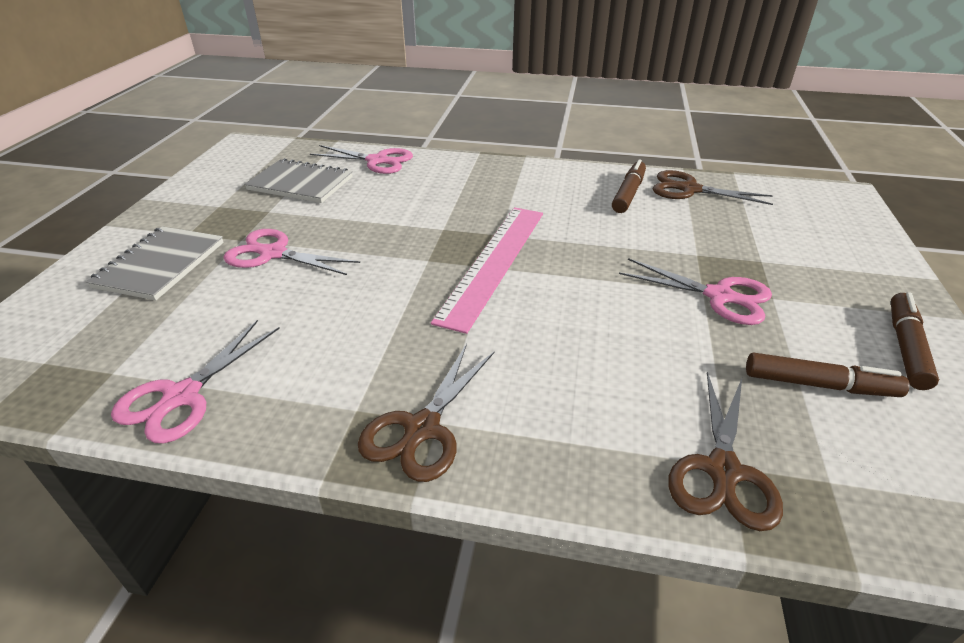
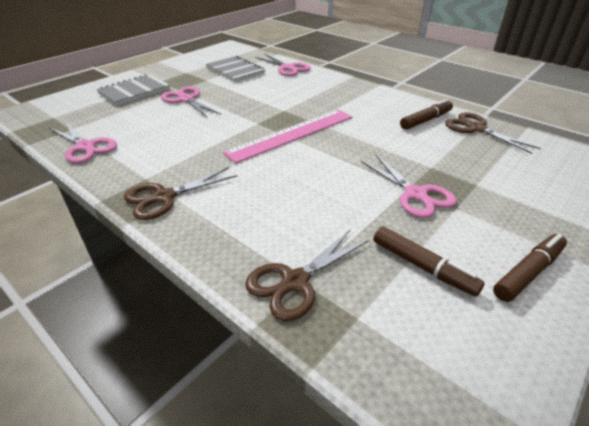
camera: 30 degrees right, 0 degrees up
pink scissors [111,320,280,444] -> pink scissors turned 105 degrees counterclockwise [49,121,117,163]

